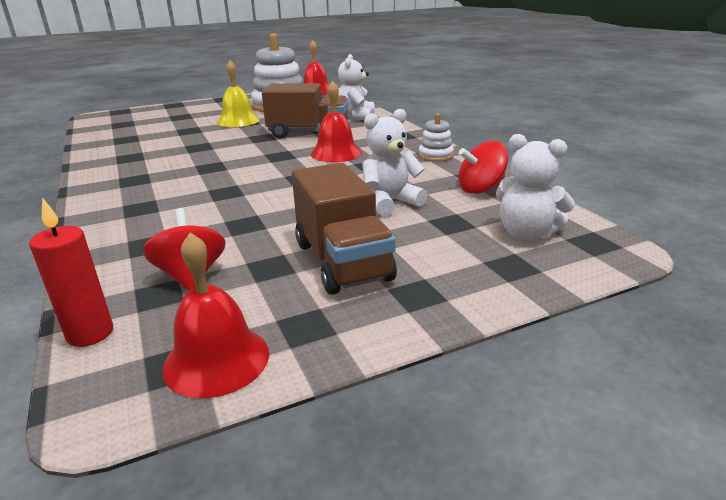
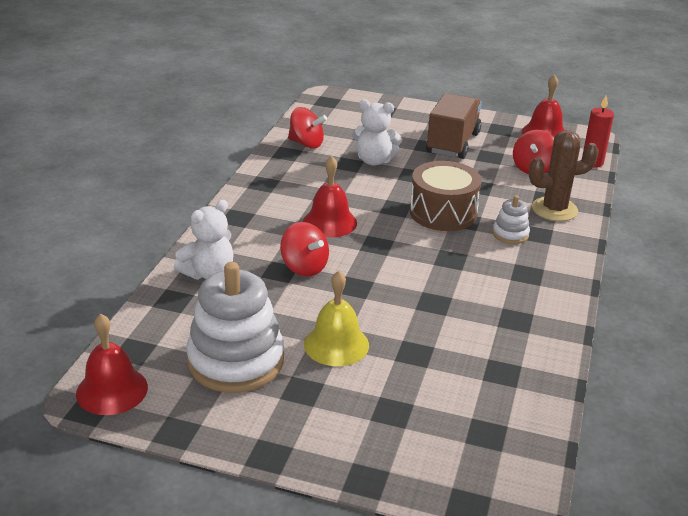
camera: 140 degrees left, 5 degrees up
brown truck [262,83,348,138] -> red spinning top [280,222,329,277]
white stacking toy [419,113,454,162] -> white stacking toy moved to [493,195,530,244]
white teddy bear [496,134,575,240] -> none
none -> brown drum [410,161,482,231]
none -> brown cactus [529,130,599,221]

